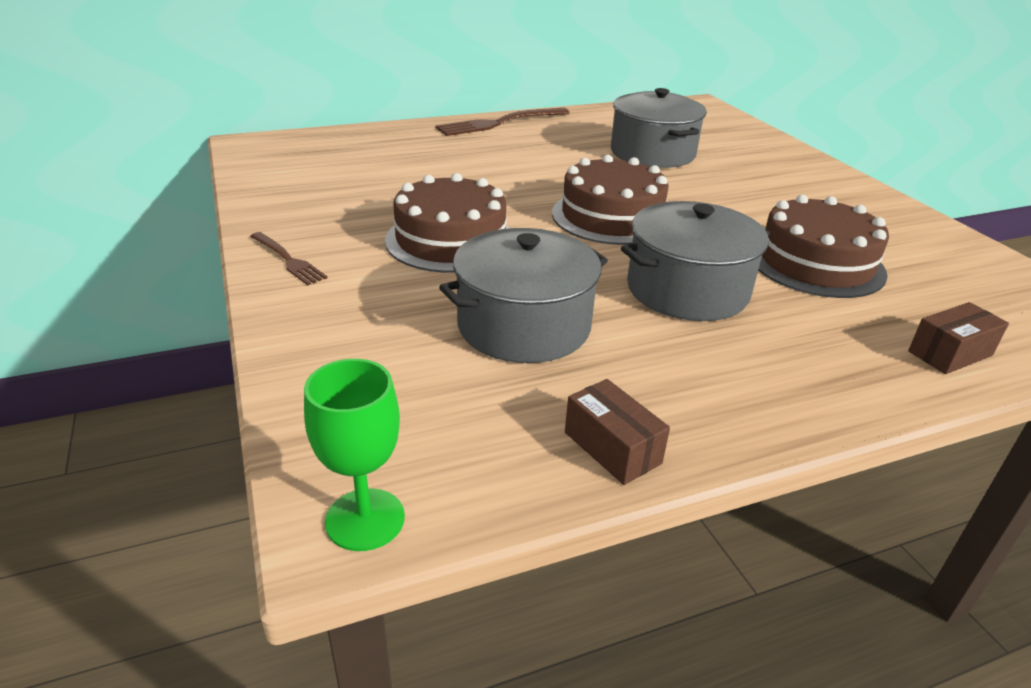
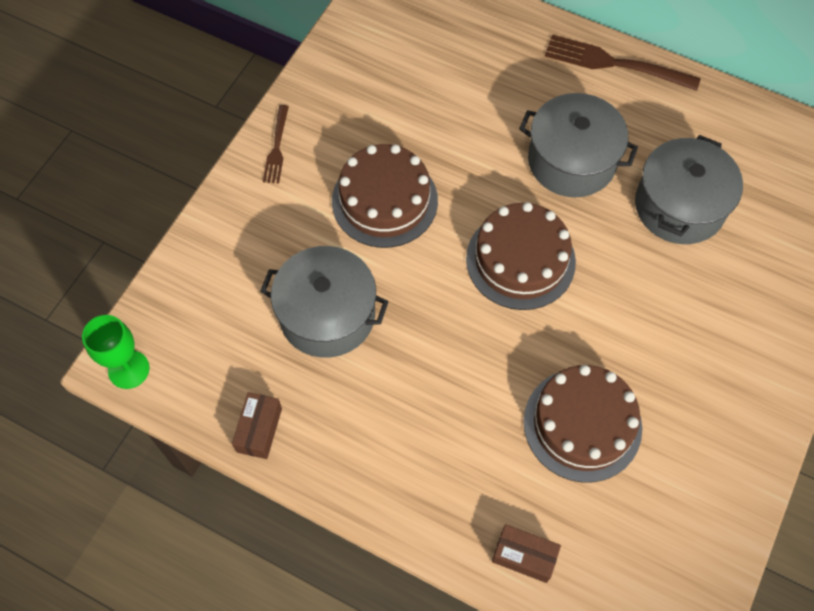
camera: 50 degrees right, 30 degrees up
grey pot [621,201,770,321] -> grey pot moved to [519,93,638,197]

